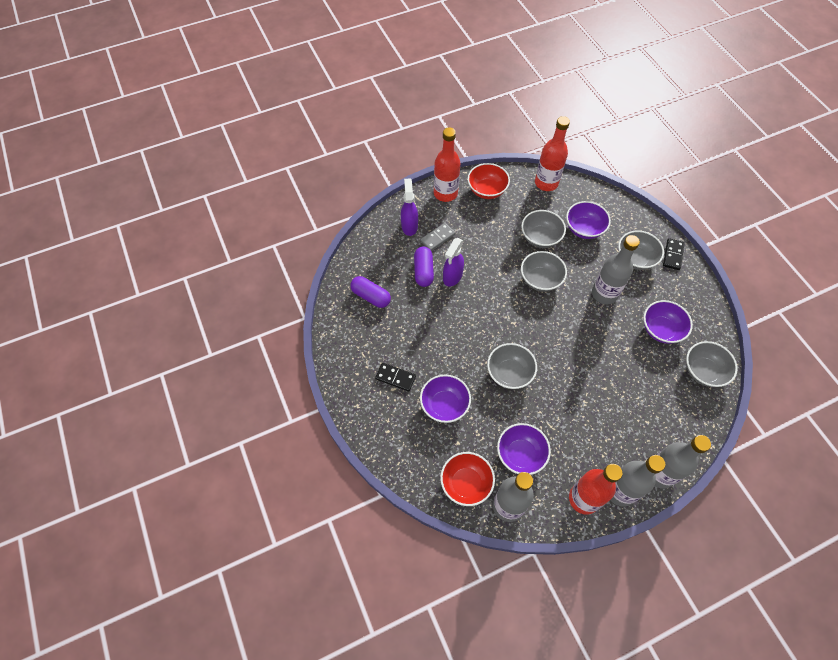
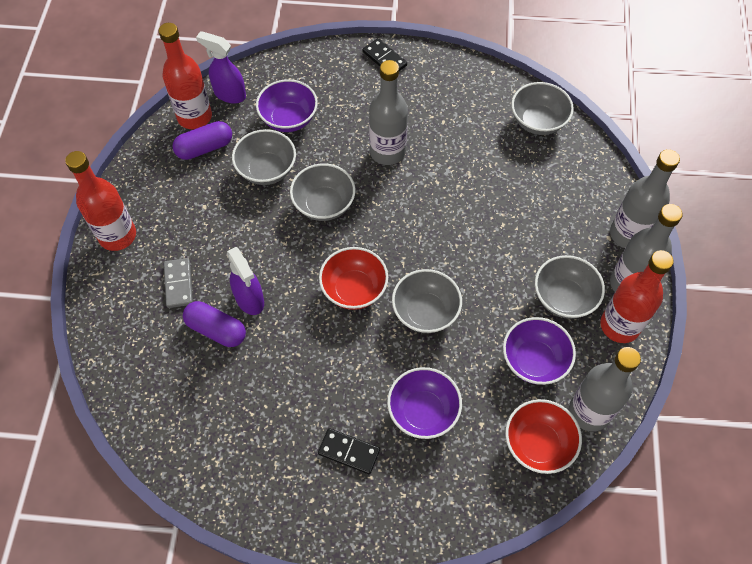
camera: 60 degrees left, 0 degrees up
purple capsule [350,276,391,308] -> purple capsule moved to [173,121,232,160]
black domino [375,363,416,392] -> black domino turned 60 degrees clockwise [318,428,380,474]
purple spray bottle [401,179,418,236] -> purple spray bottle moved to [196,31,246,104]
red bowl [468,163,510,199] -> red bowl moved to [319,247,388,310]
grey bowl [618,230,664,270] -> grey bowl moved to [535,255,605,319]
purple bowl [644,300,693,344] -> none

